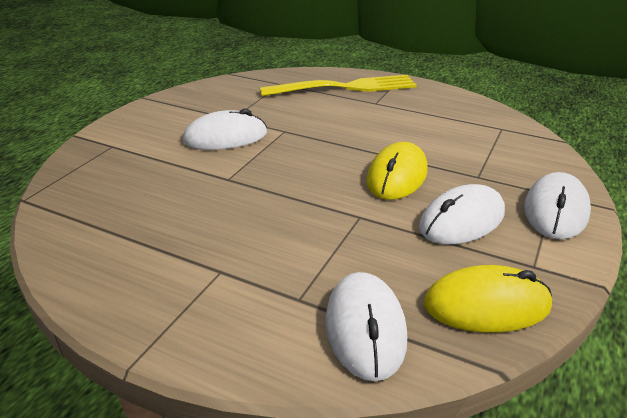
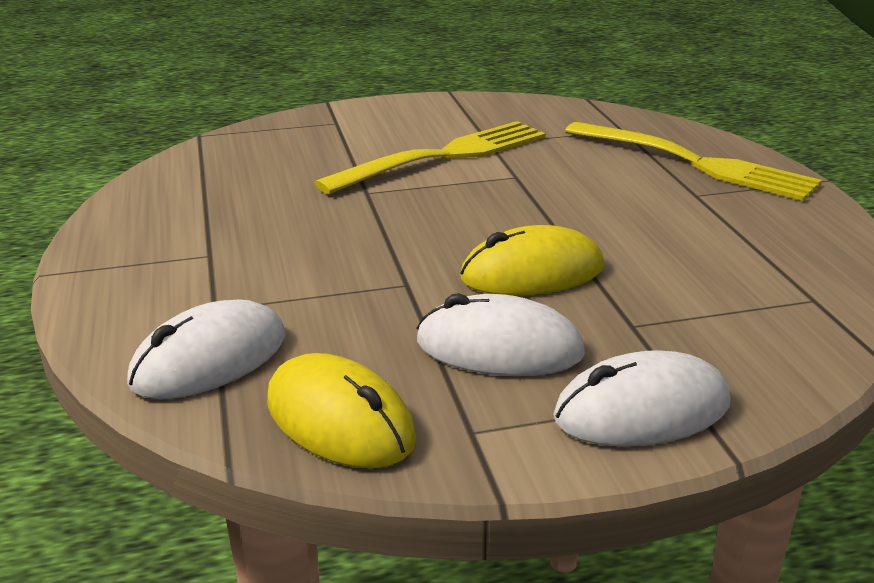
camera: 50 degrees right, 5 degrees down
white mouse [183,109,267,150] -> yellow fork [314,121,546,194]

